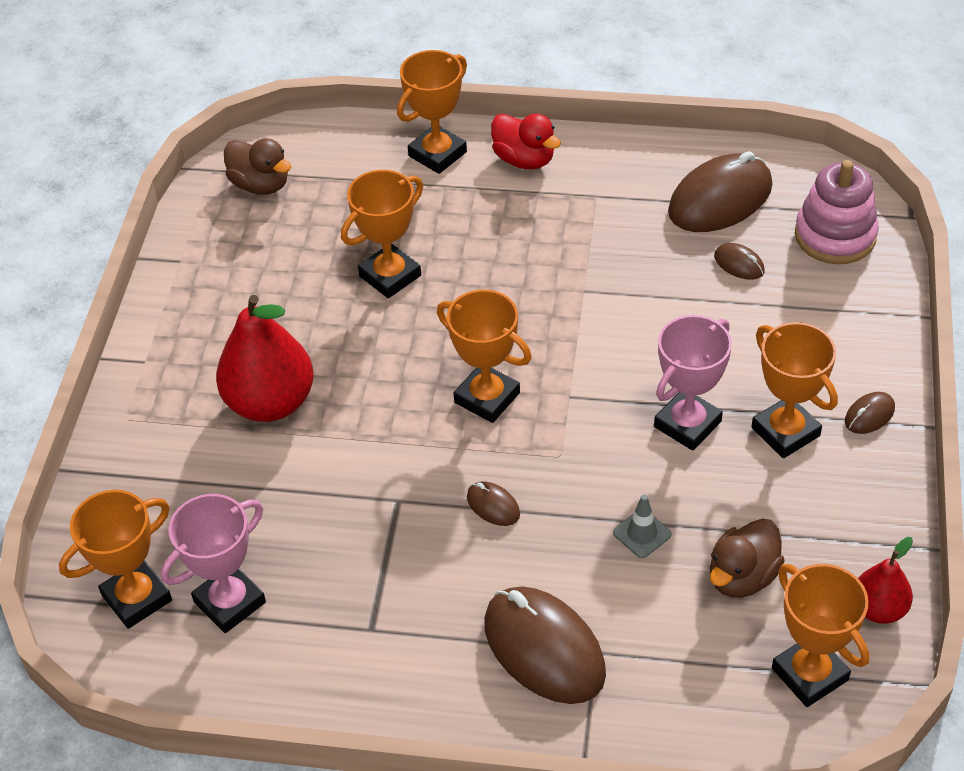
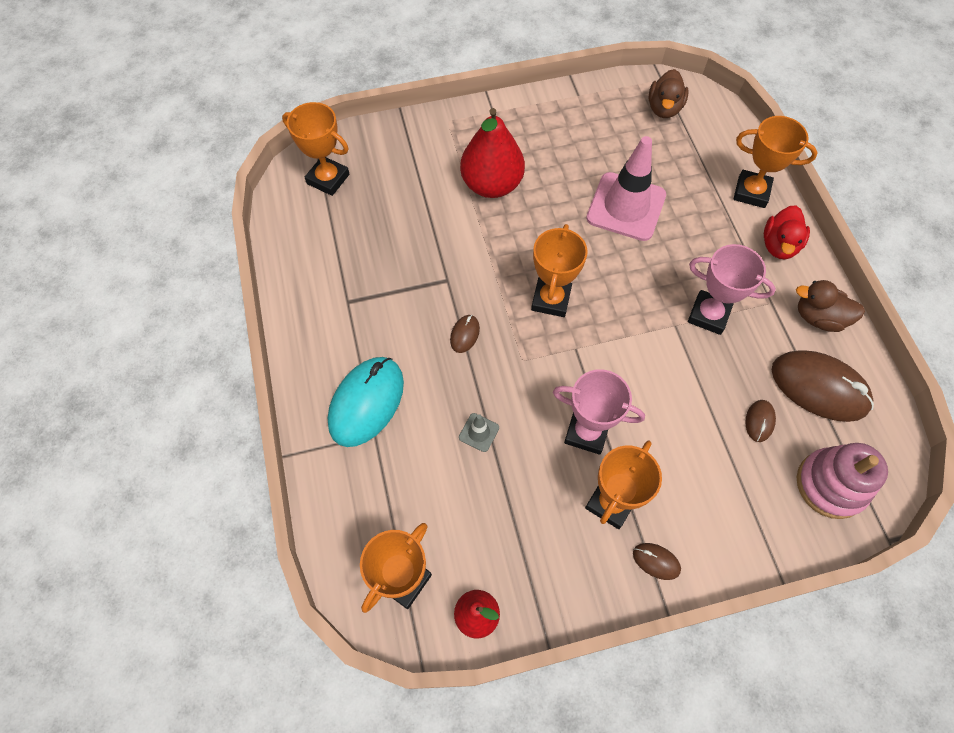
camera: 65 degrees right, 15 degrees up
pink trophy [161,494,266,633] -> pink trophy moved to [688,244,776,335]
orange trophy [341,170,423,298] -> pink traffic cone [586,136,666,241]
brown mouse [484,586,606,704] -> turquoise mouse [328,357,404,447]
brown duck [710,518,785,598] -> brown duck moved to [796,280,865,332]

